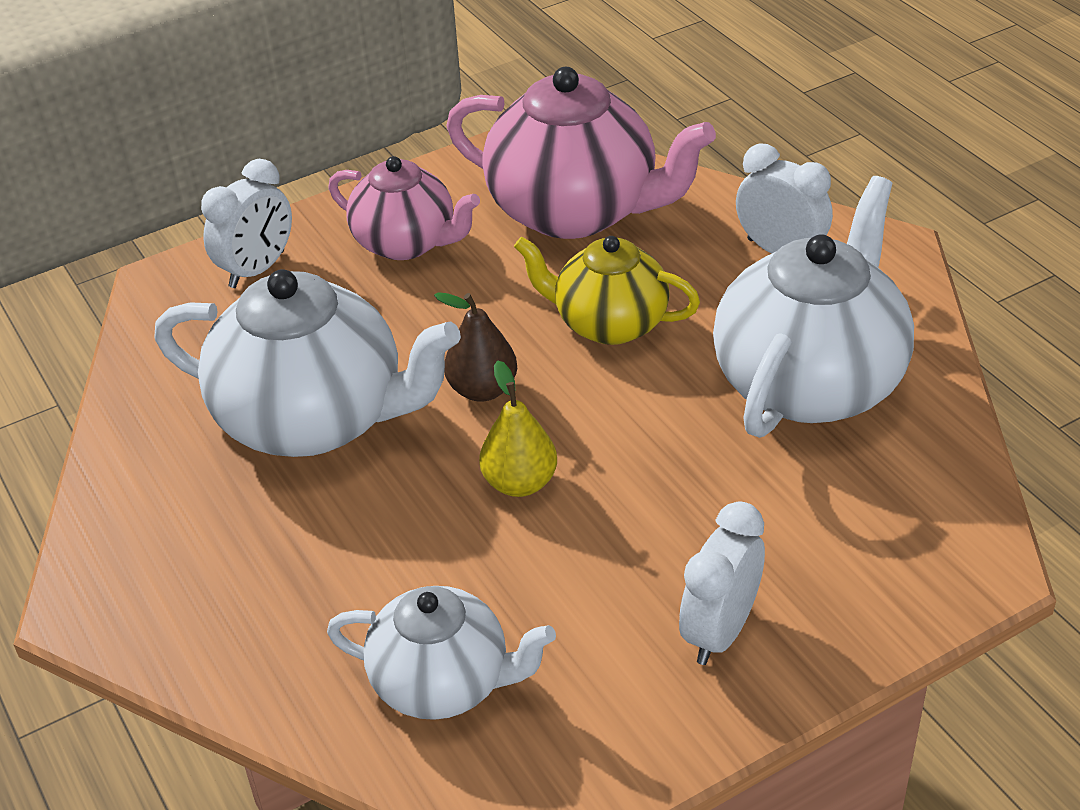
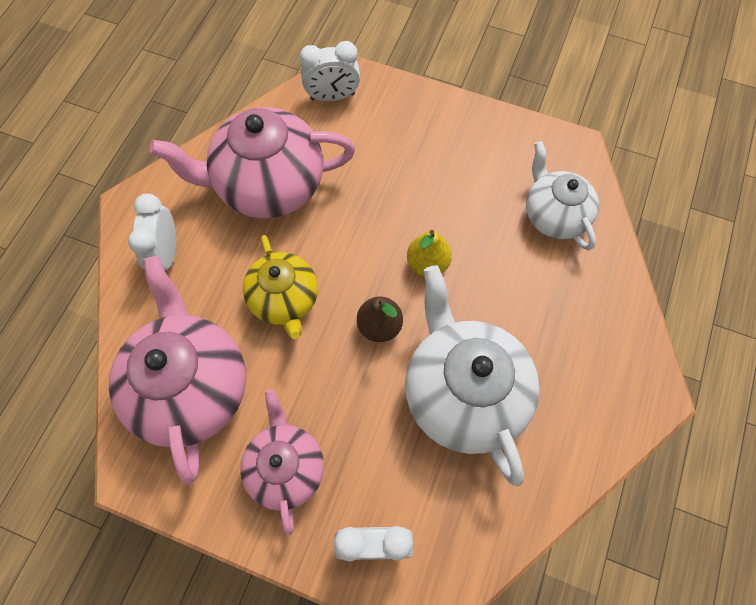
camera: 130 degrees left, 25 degrees up
white clock [679,501,765,665] -> white clock moved to [300,41,360,101]
white teapot [713,176,914,438] -> pink teapot [149,107,355,218]

